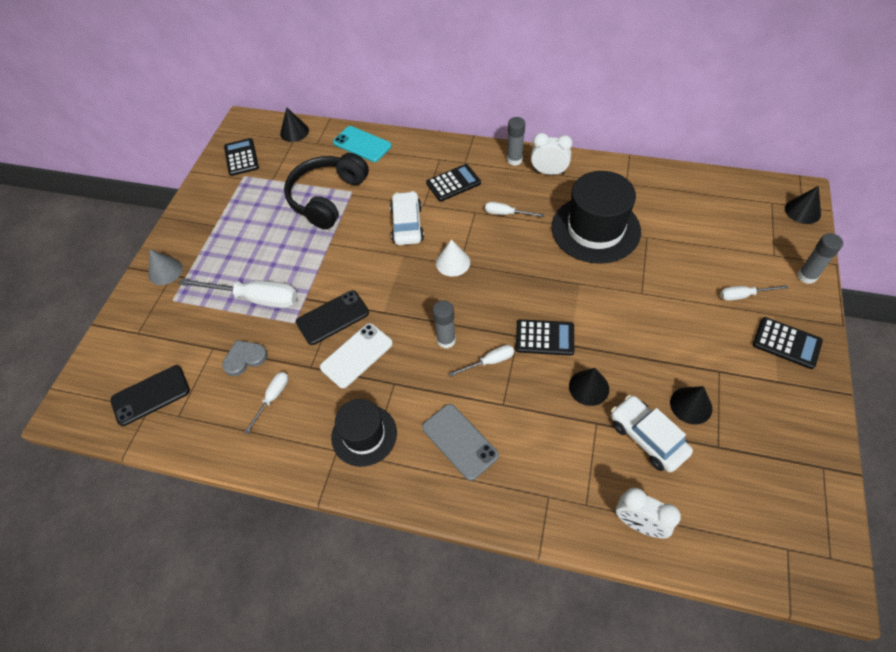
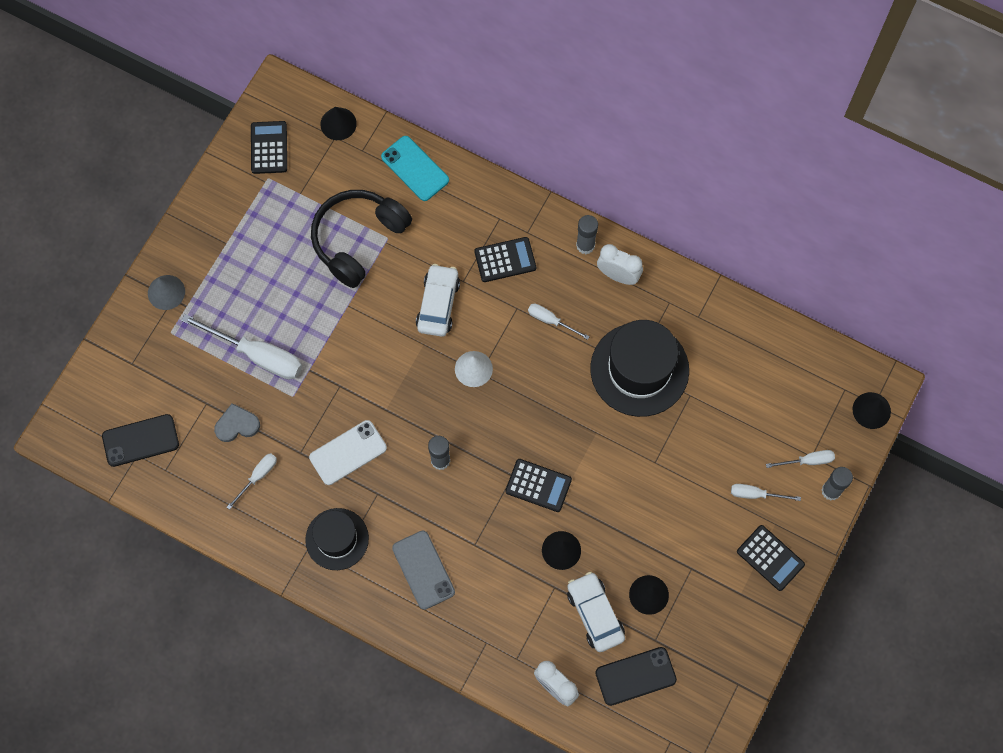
camera: 10 degrees right, 15 degrees up
black phone [296,290,369,345] -> black phone moved to [595,647,677,706]
white screwdriver [449,345,514,377] -> white screwdriver moved to [766,450,835,468]

